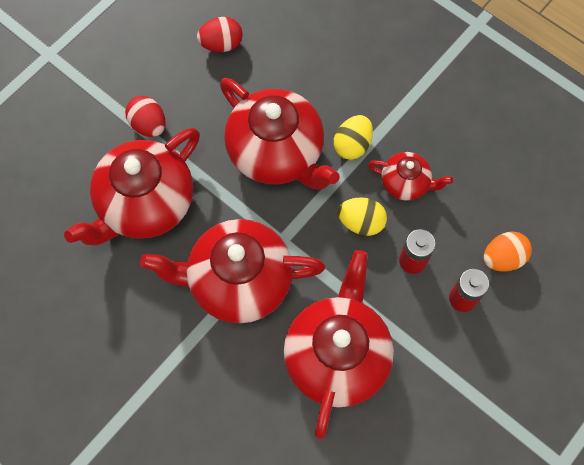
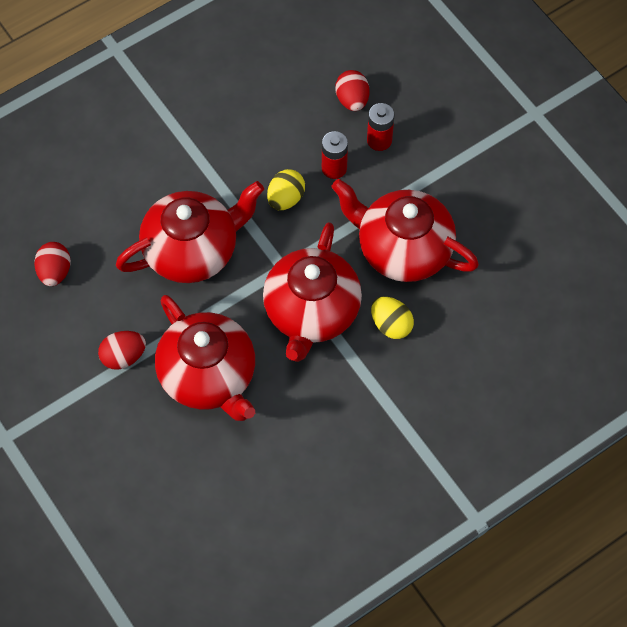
camera: 75 degrees left, 5 degrees down
yellow egg [334,115,373,160] -> yellow egg moved to [371,297,414,339]
red teapot [368,152,453,201] -> none
orange egg [484,232,532,272] -> red egg [335,70,369,111]

